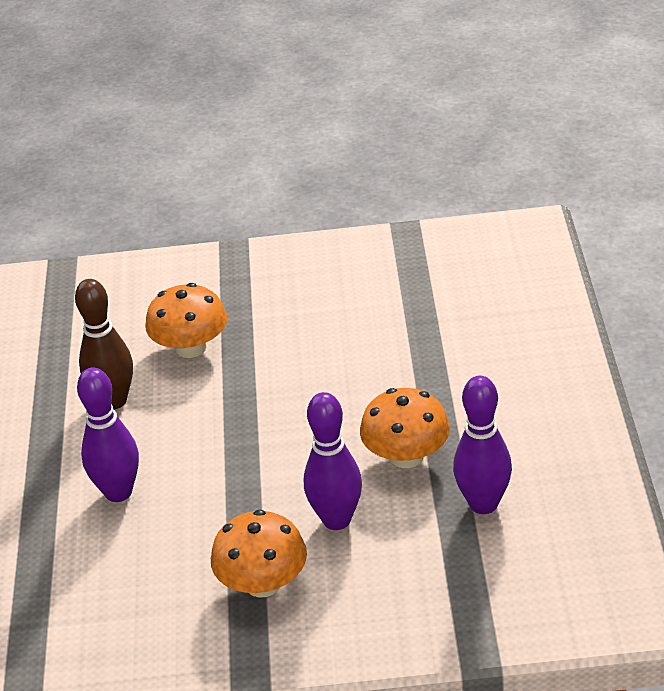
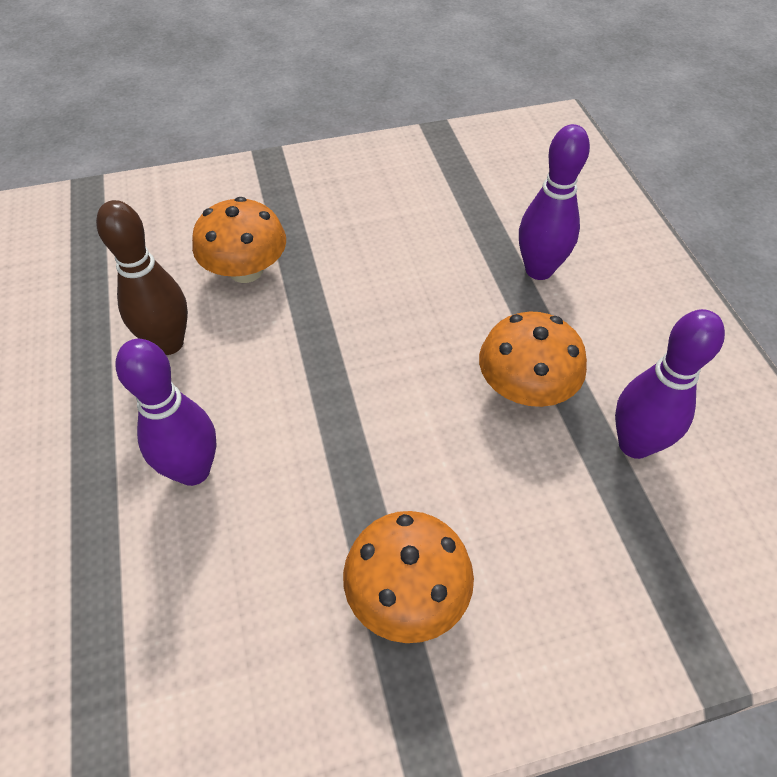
camera: 15 degrees left, 15 degrees up
purple bowling pin [304,392,362,530] -> purple bowling pin moved to [519,124,590,280]

